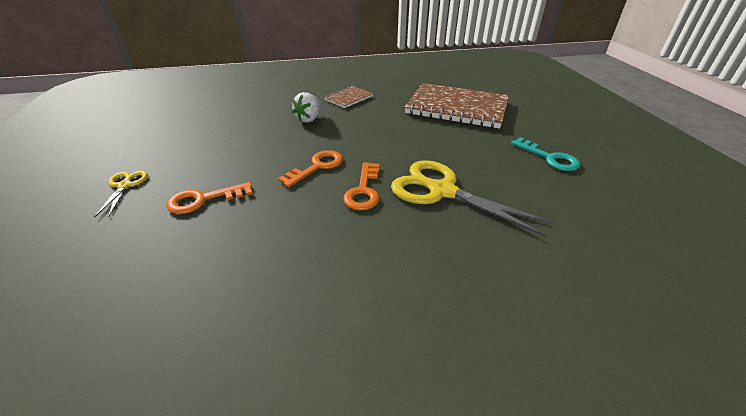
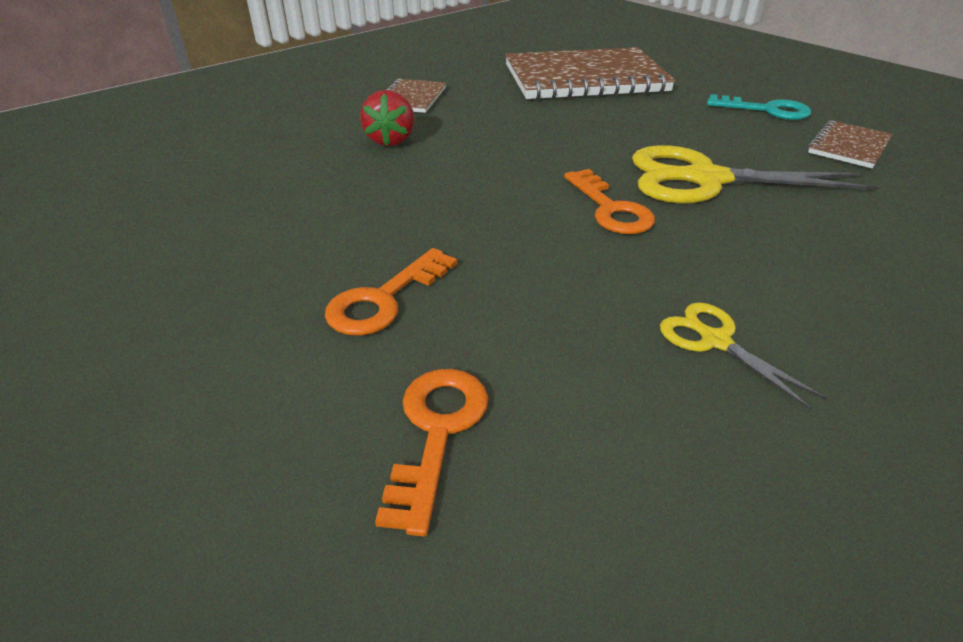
camera: 30 degrees left, 0 degrees up
yellow scissors [94,171,148,218] -> yellow scissors moved to [660,302,828,411]
orange key [278,150,343,187] -> orange key moved to [375,369,489,537]
white strawberry [292,92,322,123] -> red strawberry [360,90,414,146]
none -> brown notebook [808,120,893,168]

